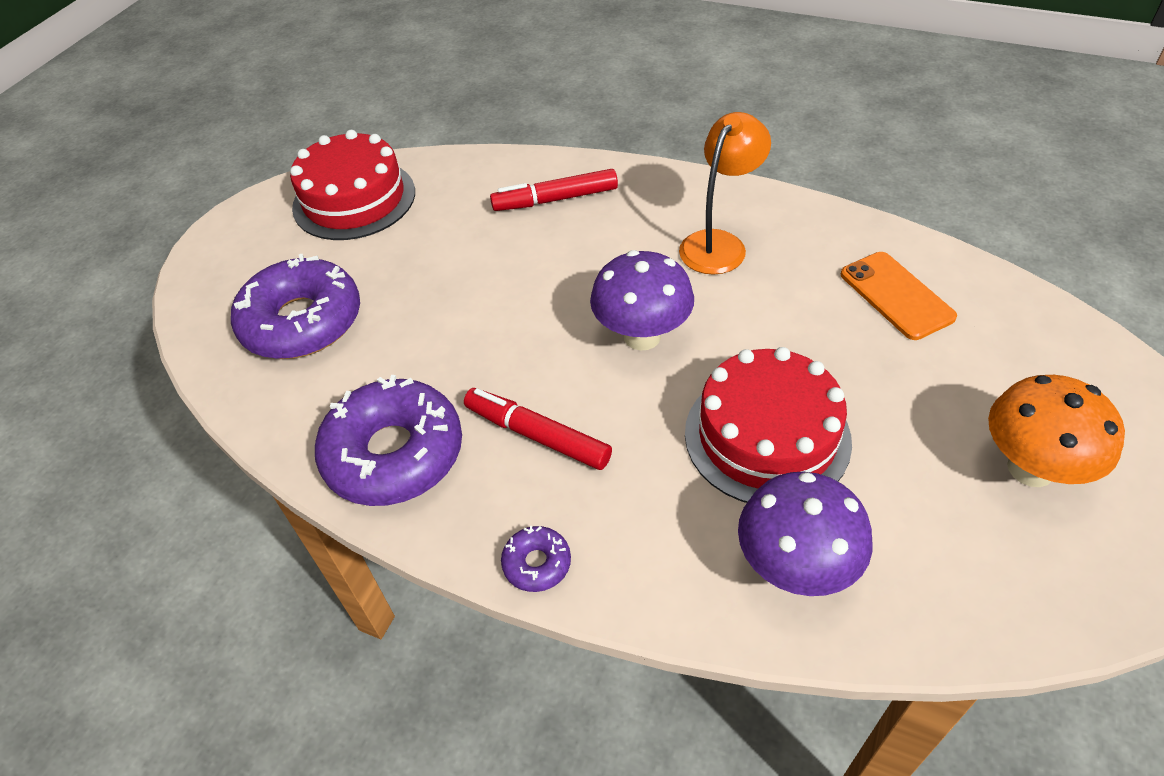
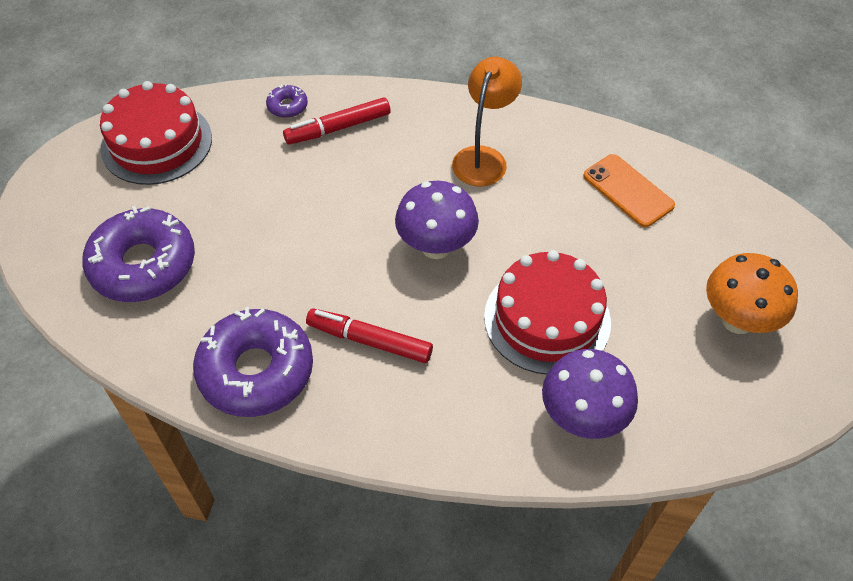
camera: 15 degrees left, 5 degrees up
purple donut [501,526,571,592] -> purple donut moved to [266,84,308,118]

